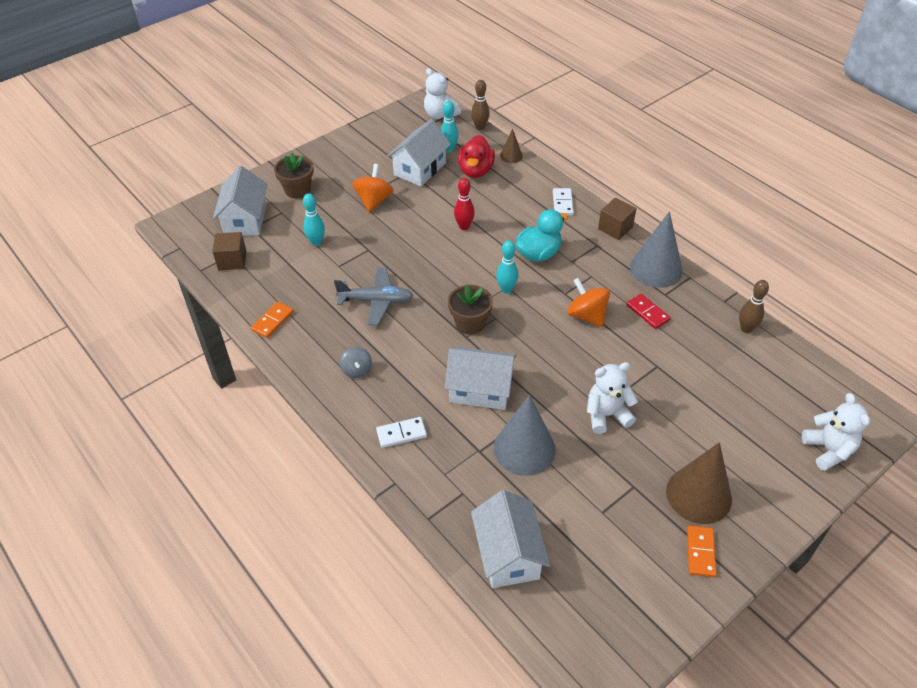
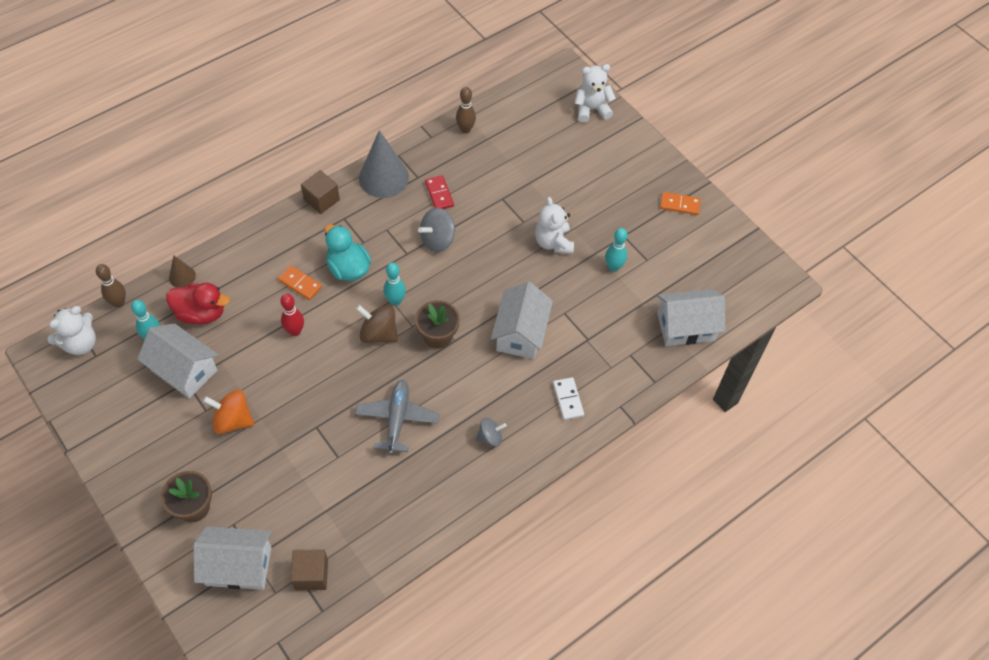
camera: 90 degrees left, 10 degrees up
orange domino [251,302,294,338] -> orange domino moved to [278,265,322,300]
turquoise bowling pin [303,193,325,246] -> turquoise bowling pin moved to [605,228,627,272]
grey cone [494,395,556,476] -> none
white domino [553,188,574,216] -> none
orange spinning top [568,278,610,327] -> grey spinning top [418,208,455,252]
red domino [626,294,671,329] -> red domino turned 75 degrees counterclockwise [425,175,454,209]
brown cone [666,442,732,524] -> none
none -> brown spinning top [356,305,398,343]

